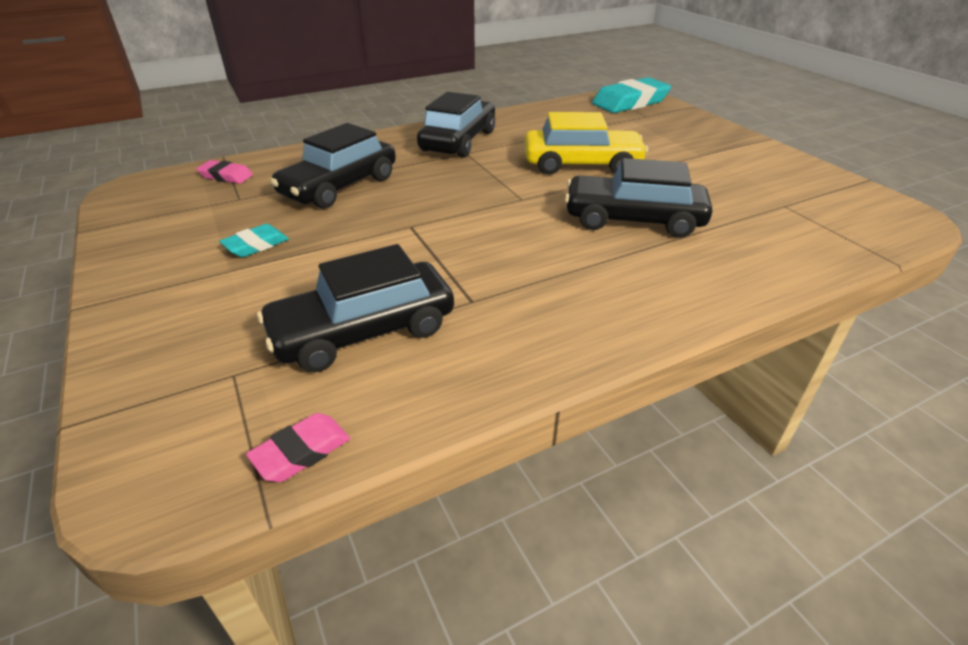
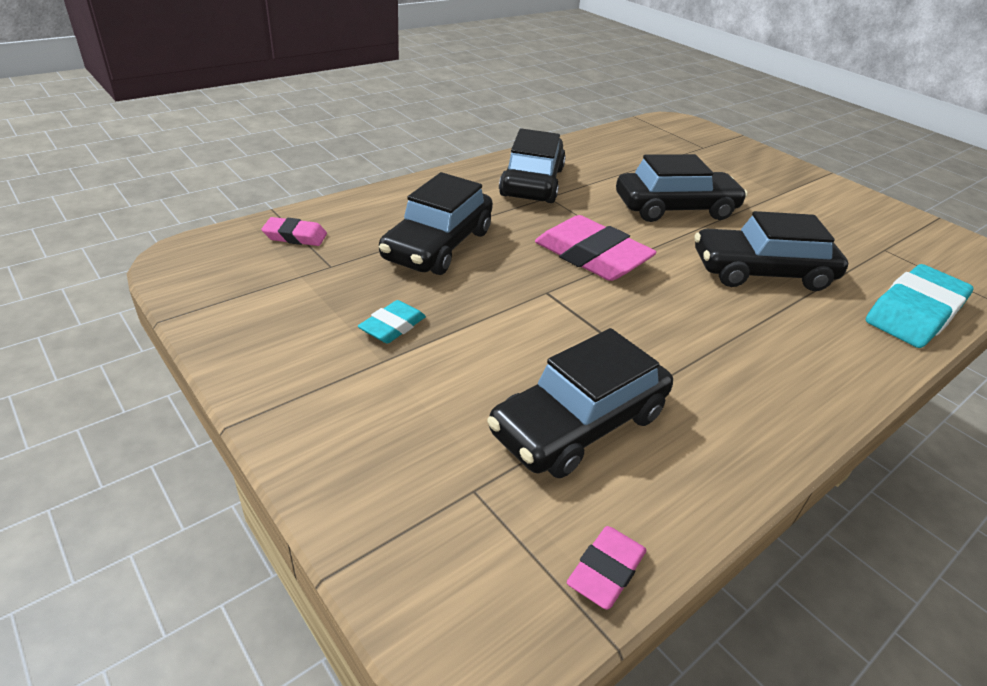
camera: 15 degrees left, 0 degrees up
yellow car [525,112,648,175] -> black car [616,154,748,222]
turquoise eraser [592,77,671,113] -> turquoise eraser moved to [866,264,973,348]
none -> pink eraser [535,215,657,281]

